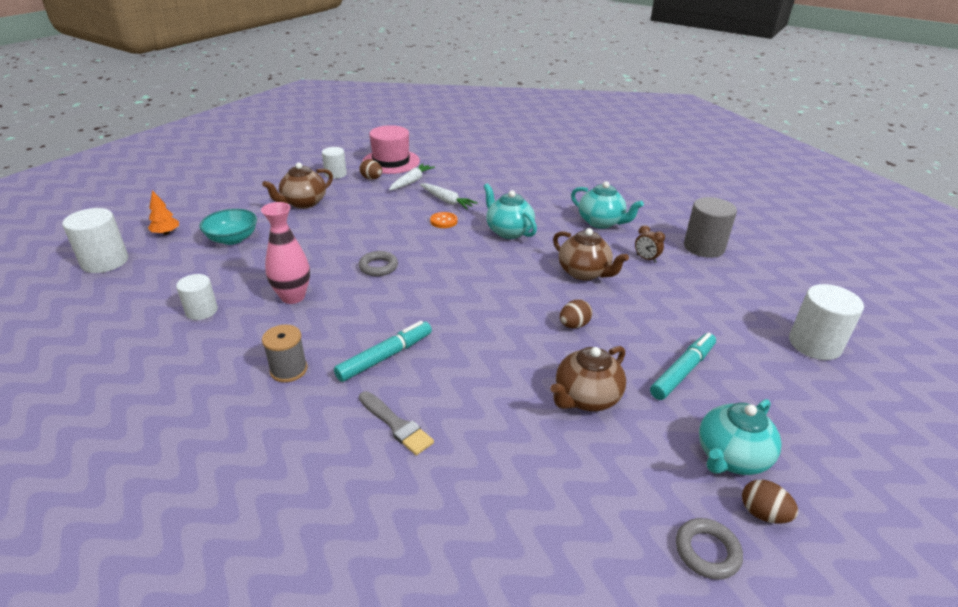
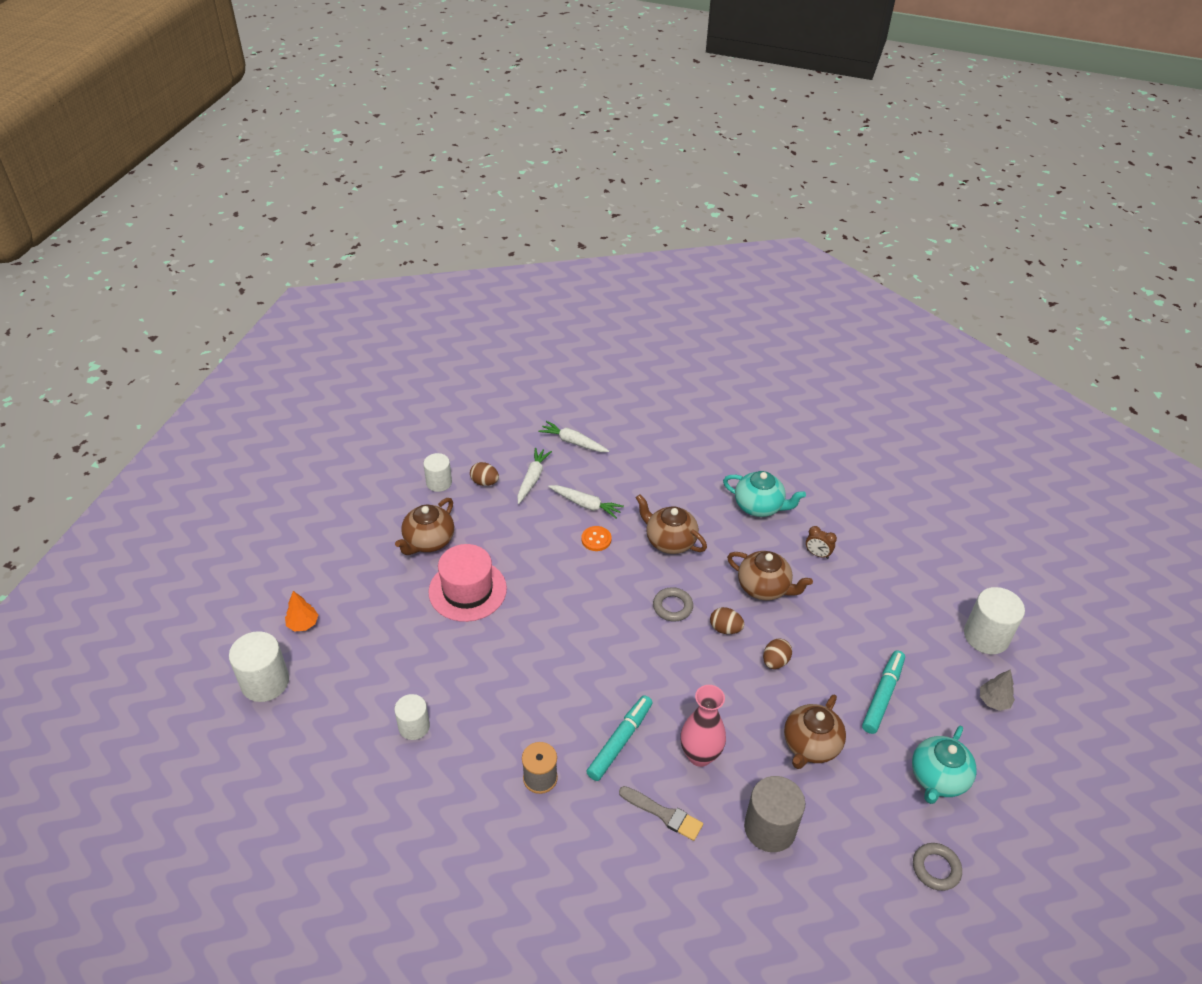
camera: 15 degrees left, 10 degrees up
turquoise bowl [199,209,257,245] -> none
pink vase [261,202,310,304] -> pink vase moved to [681,685,726,767]
grey ring [359,251,398,276] -> grey ring moved to [653,587,693,622]
pink hat [362,125,420,174] -> pink hat moved to [428,544,507,622]
turquoise teapot [484,183,537,239] -> brown teapot [636,494,707,554]
grey cylinder [684,197,737,258] -> grey cylinder moved to [744,776,805,852]
brown egg [742,480,798,524] -> brown egg moved to [710,607,744,634]
none -> white carrot [538,421,609,452]
none -> grey tree [980,669,1015,711]

